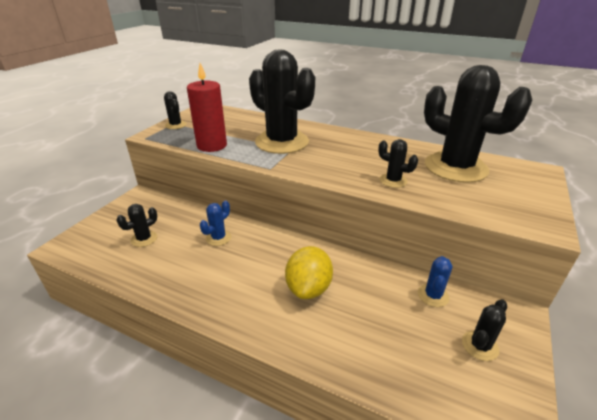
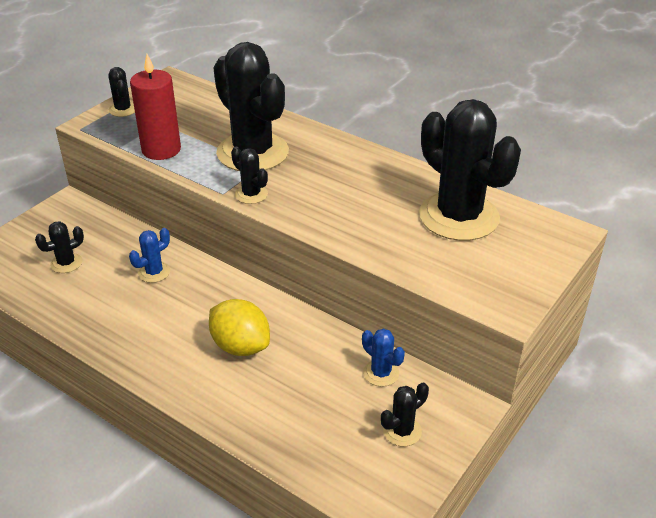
camera: 10 degrees right, 5 degrees up
yellow lemon [285,246,333,299] -> yellow lemon turned 75 degrees counterclockwise [209,299,270,356]
black cactus [378,139,418,188] -> black cactus moved to [231,147,268,204]
blue cactus [418,256,452,307] -> blue cactus turned 75 degrees counterclockwise [362,329,405,387]

